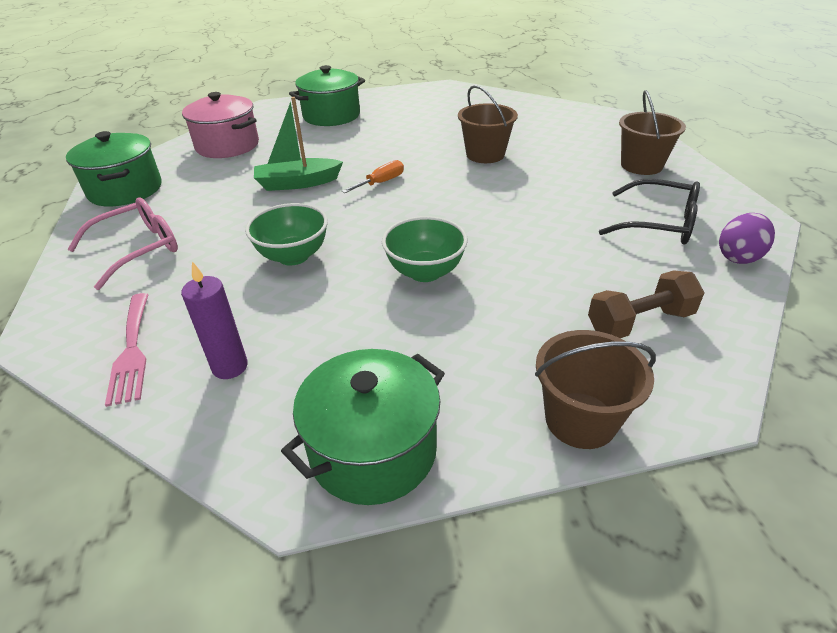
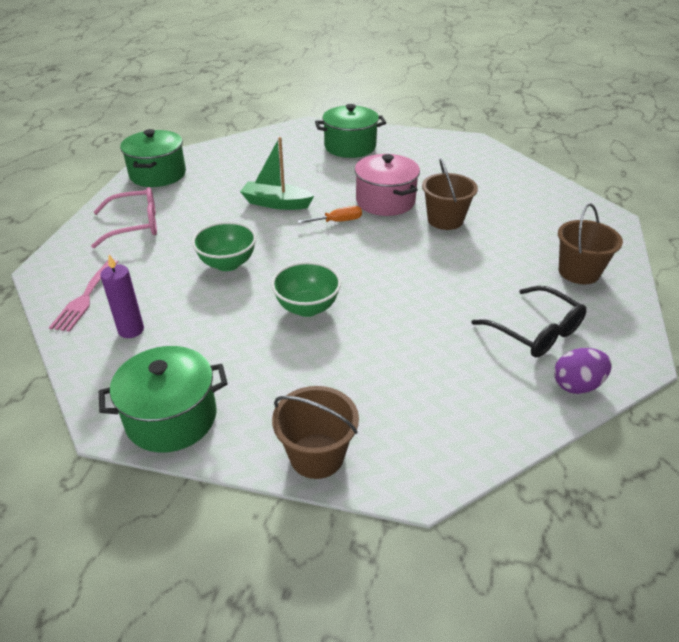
camera: 25 degrees right, 0 degrees up
pink pot [182,92,259,158] -> pink pot moved to [355,154,420,216]
brown dumbbell [588,270,705,338] -> none

